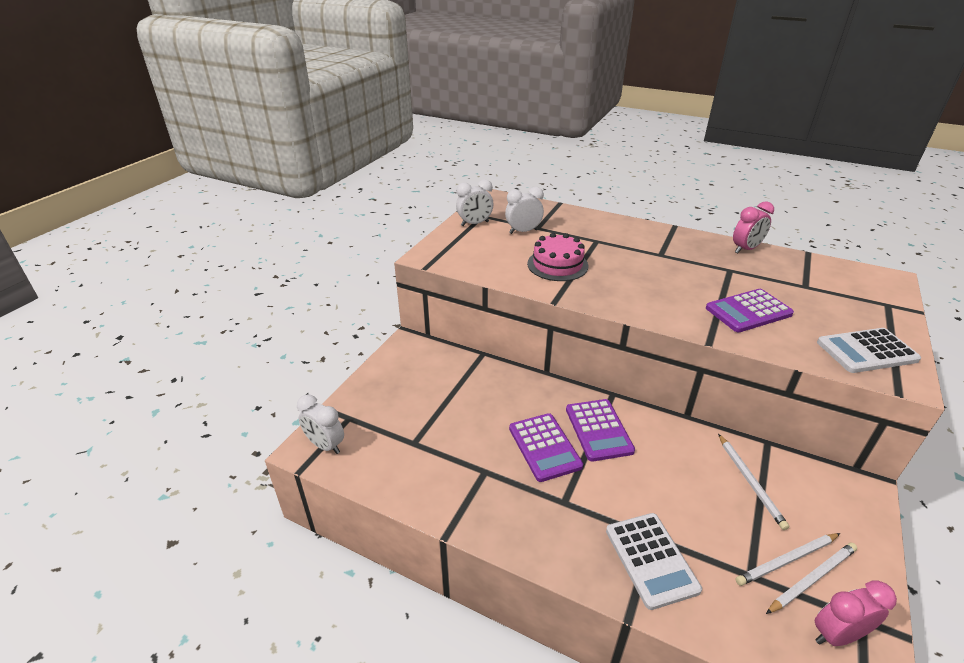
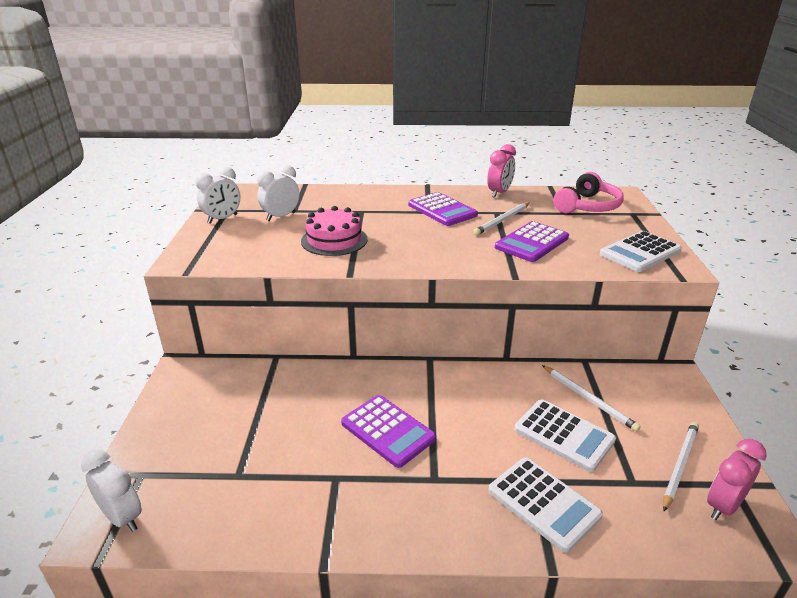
camera: 25 degrees left, 5 degrees down
white clock [297,395,344,454] -> white clock turned 150 degrees counterclockwise [81,450,142,532]
purple calculator [566,399,635,462] -> purple calculator moved to [408,192,478,226]
white pencil [735,533,840,586] -> white pencil moved to [473,202,530,235]
none -> white calculator [514,399,616,472]
none -> pink headphones [553,172,624,213]

